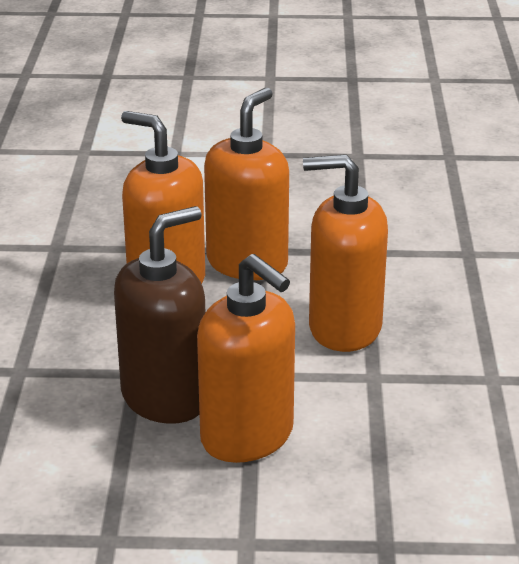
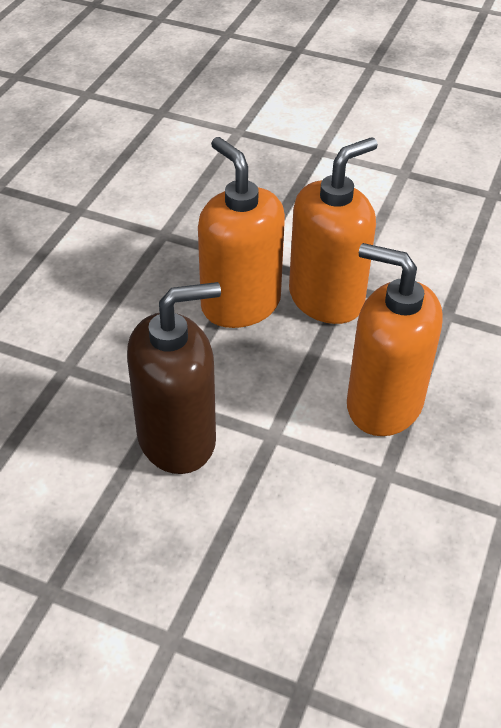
camera: 20 degrees right, 15 degrees up
orange soap dispenser [197,254,295,463] -> none

